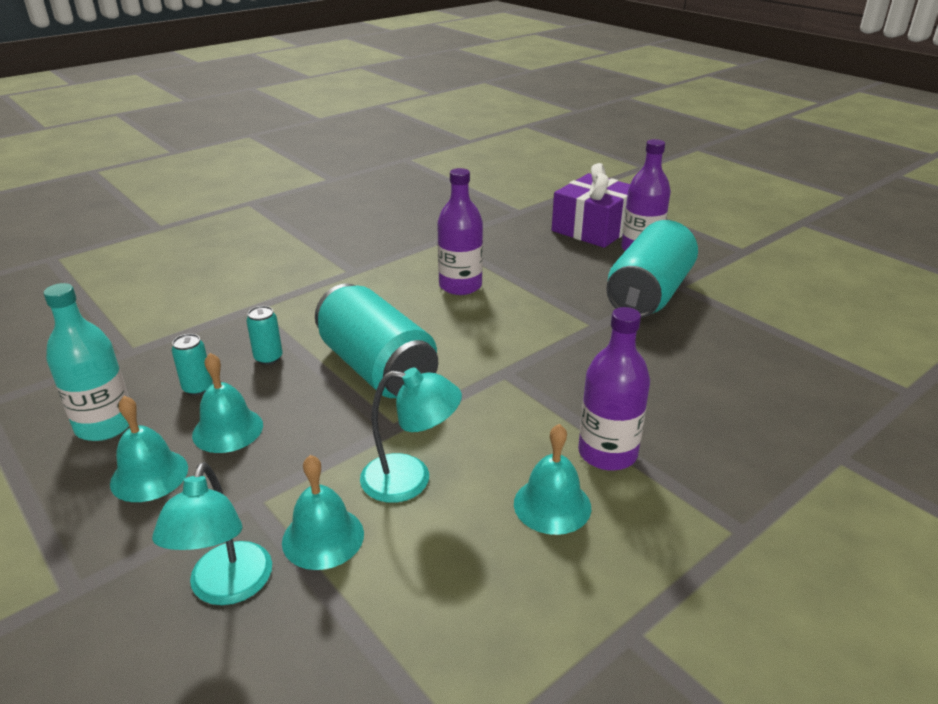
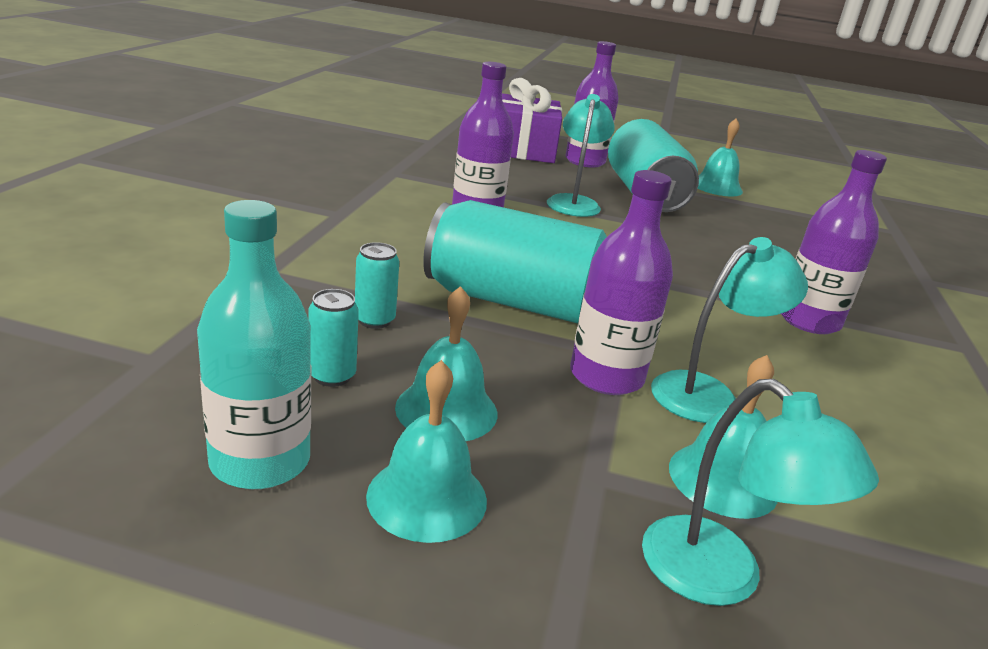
camera: 40 degrees left, 5 degrees down
turquoise bell [514,424,591,535] -> turquoise bell moved to [698,118,743,196]
none -> turquoise lamp [547,94,615,217]
none -> purple bottle [570,170,673,395]

